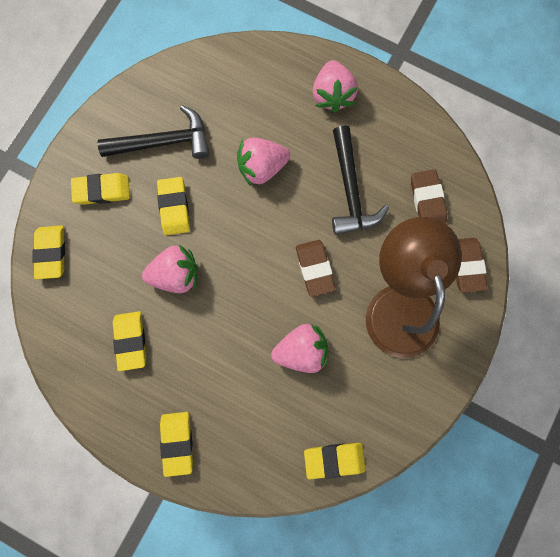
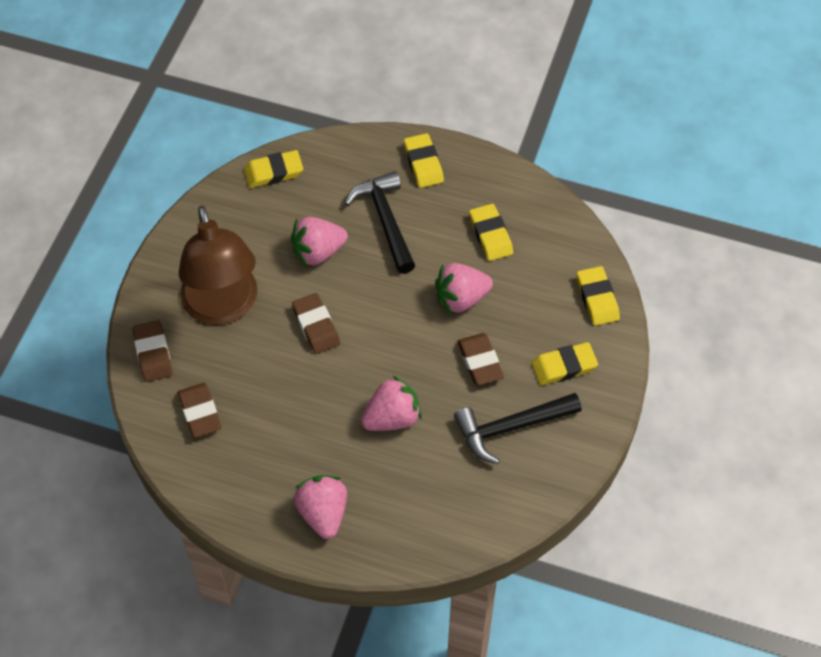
camera: 170 degrees right, 20 degrees down
yellow eraser [157,177,190,235] -> brown eraser [458,333,504,385]
black hammer [332,126,389,235] -> black hammer moved to [345,171,415,274]

